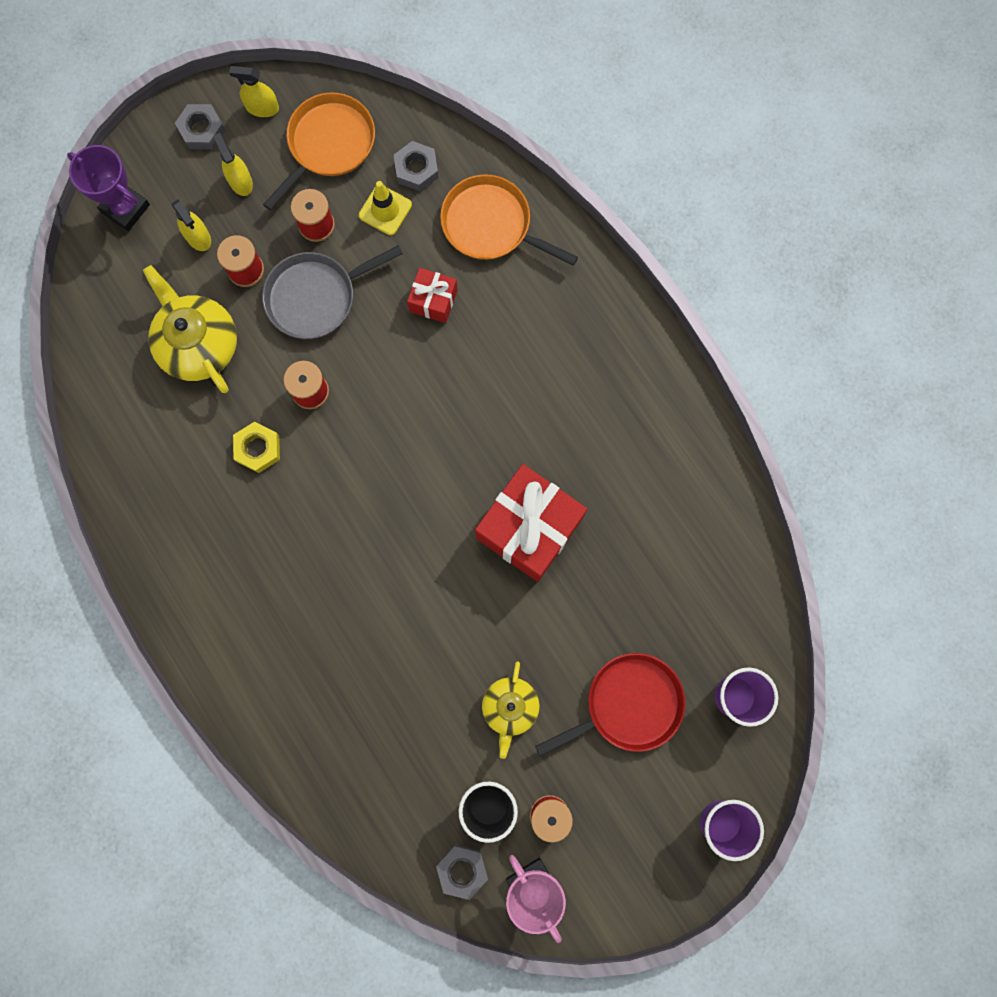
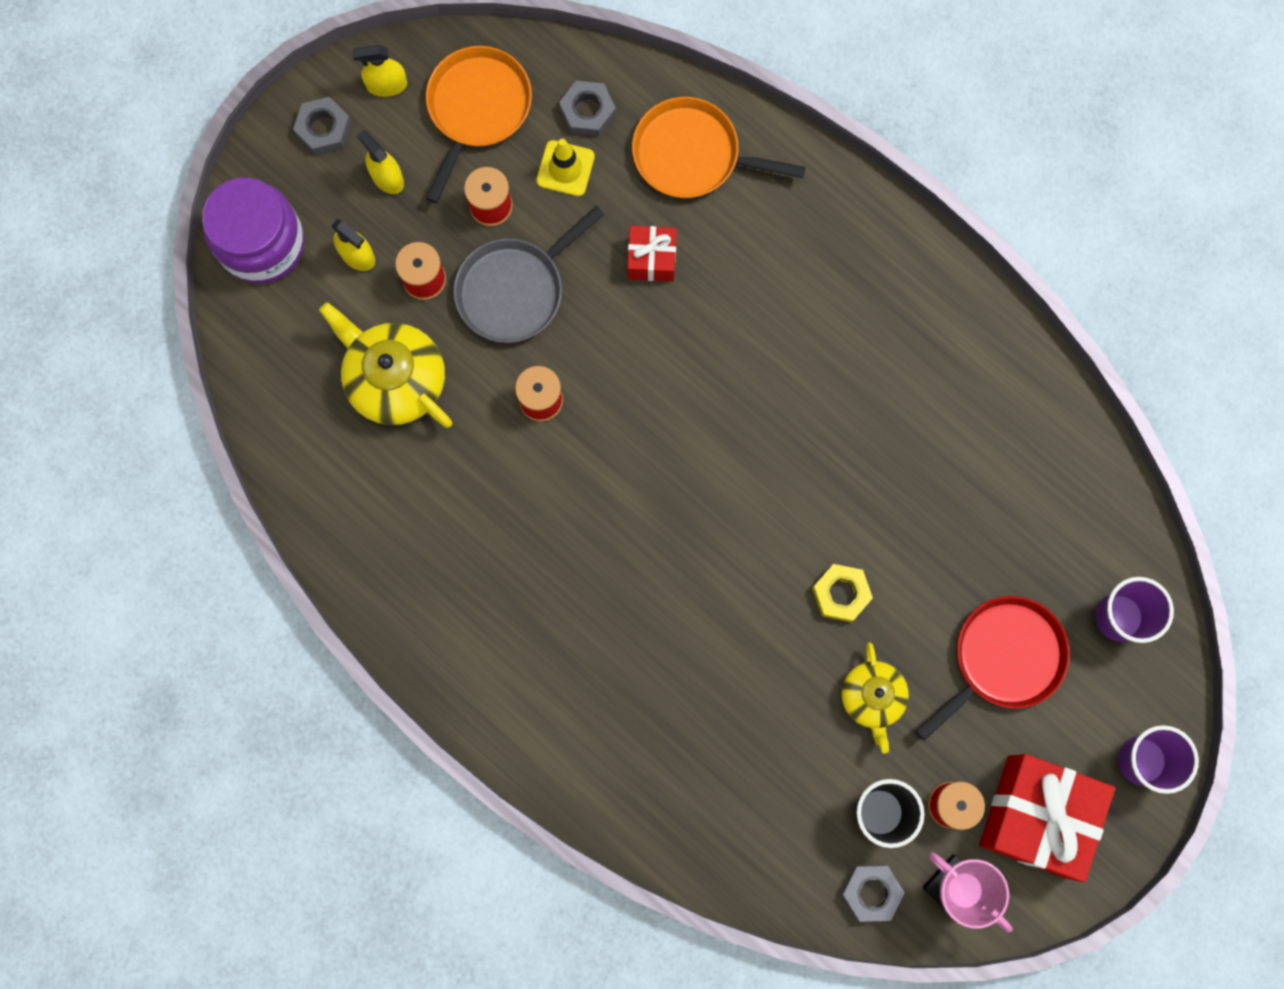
camera: 15 degrees left, 0 degrees up
purple trophy [67,145,150,231] -> purple jar [202,178,304,284]
yellow nut [233,422,280,473] -> yellow nut moved to [812,564,873,622]
red gift [475,464,587,582] -> red gift moved to [979,754,1115,882]

